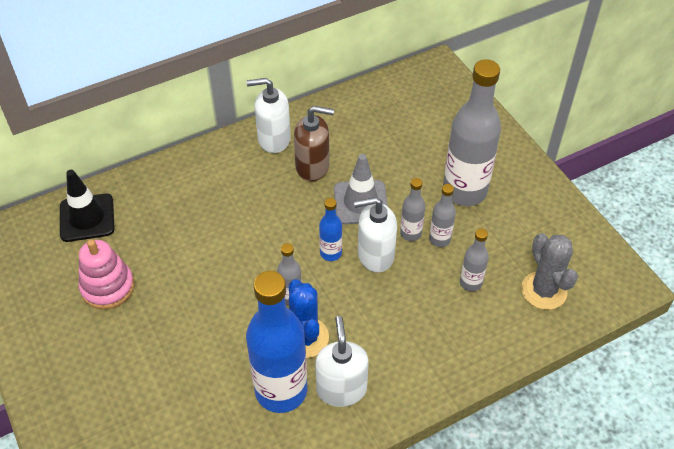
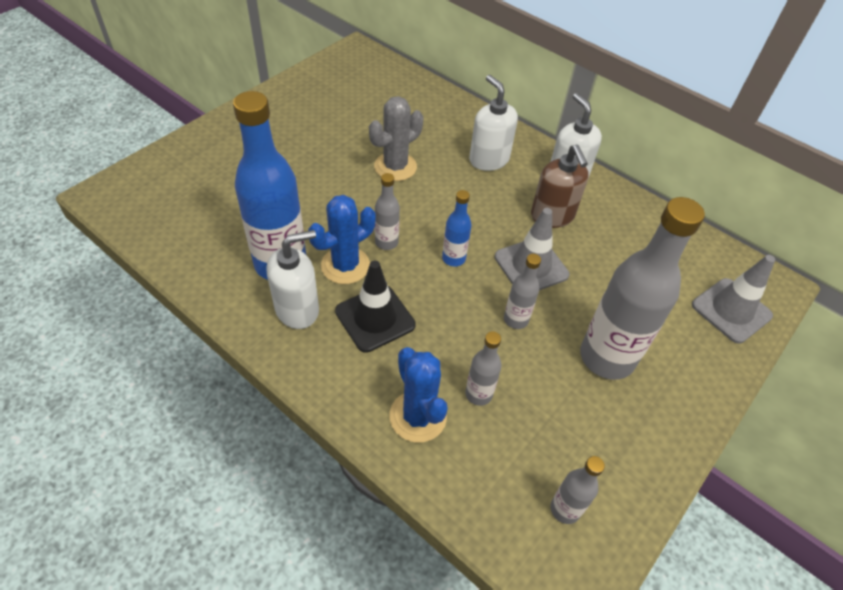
camera: 65 degrees right, 0 degrees up
black traffic cone [60,170,115,242] -> black traffic cone moved to [335,261,416,353]
pink stacking toy [79,239,134,309] -> none
white soap dispenser [354,197,397,273] -> white soap dispenser moved to [469,75,518,171]
grey bottle [429,184,456,247] -> grey bottle moved to [551,456,605,524]
grey cactus [521,233,578,310] -> grey cactus moved to [369,96,423,181]
none -> blue cactus [389,347,448,442]
none -> grey traffic cone [692,255,775,343]

